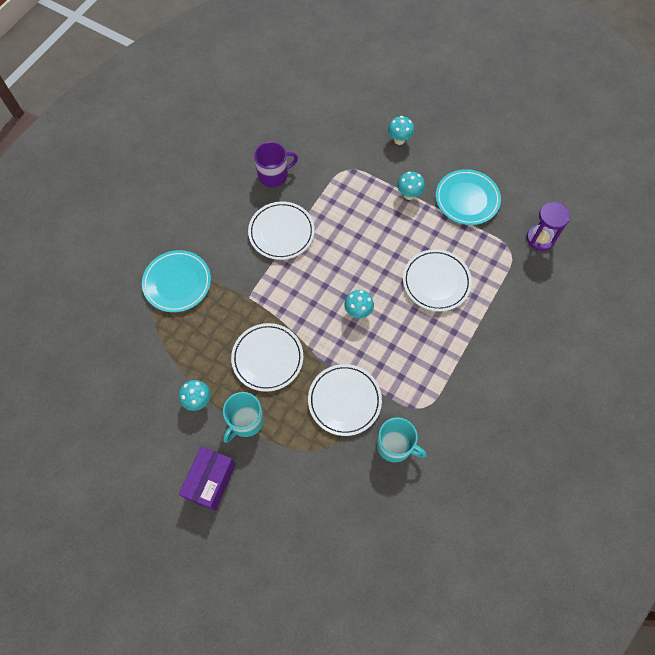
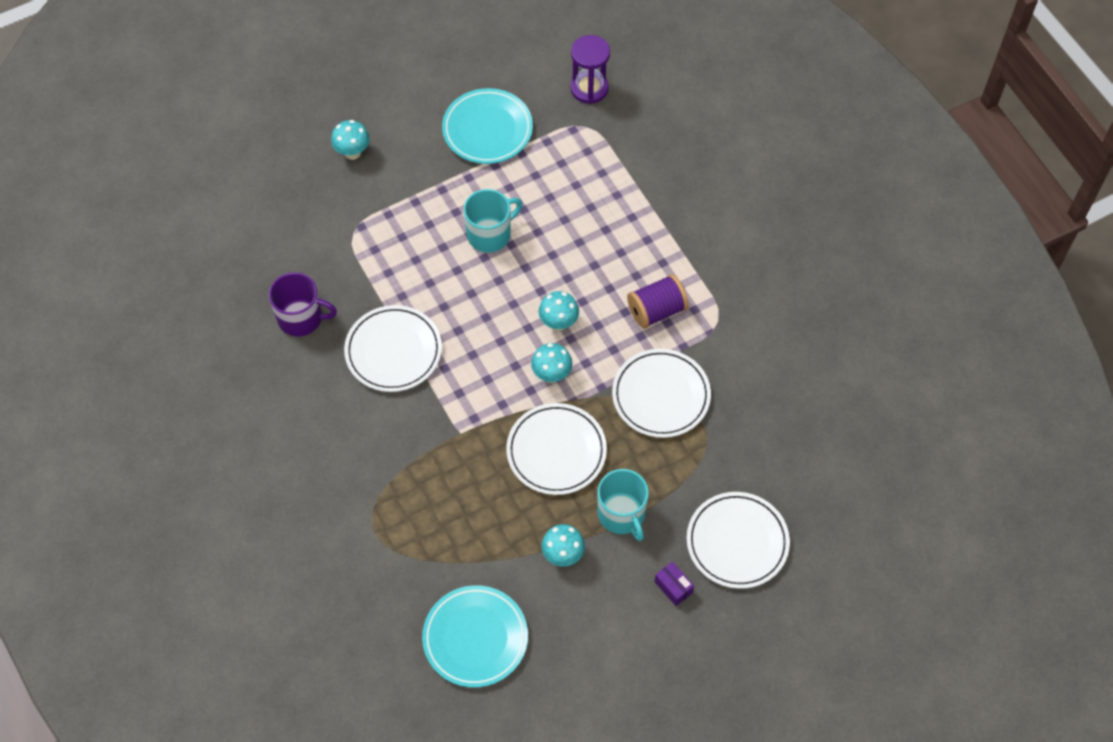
camera: 60 degrees left, 5 degrees down
turquoise plate [142,250,211,313] -> turquoise plate moved to [422,585,528,688]
purple box [179,446,236,511] -> purple box [655,561,694,606], size x0.50
purple mug [254,142,298,187] -> purple mug turned 90 degrees clockwise [269,272,337,337]
turquoise mug [377,417,427,462] -> turquoise mug moved to [464,189,523,252]
turquoise mushroom [397,172,425,200] -> turquoise mushroom moved to [531,343,572,383]
white plate [403,249,472,311] -> white plate moved to [687,492,790,589]
none -> purple spool [627,274,689,329]

